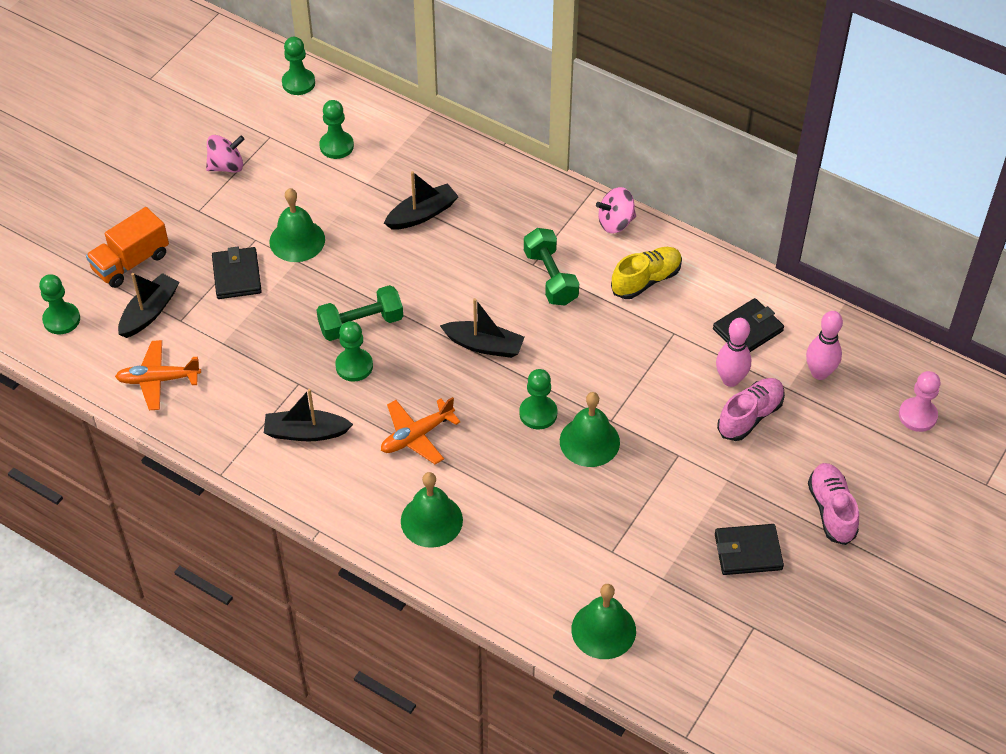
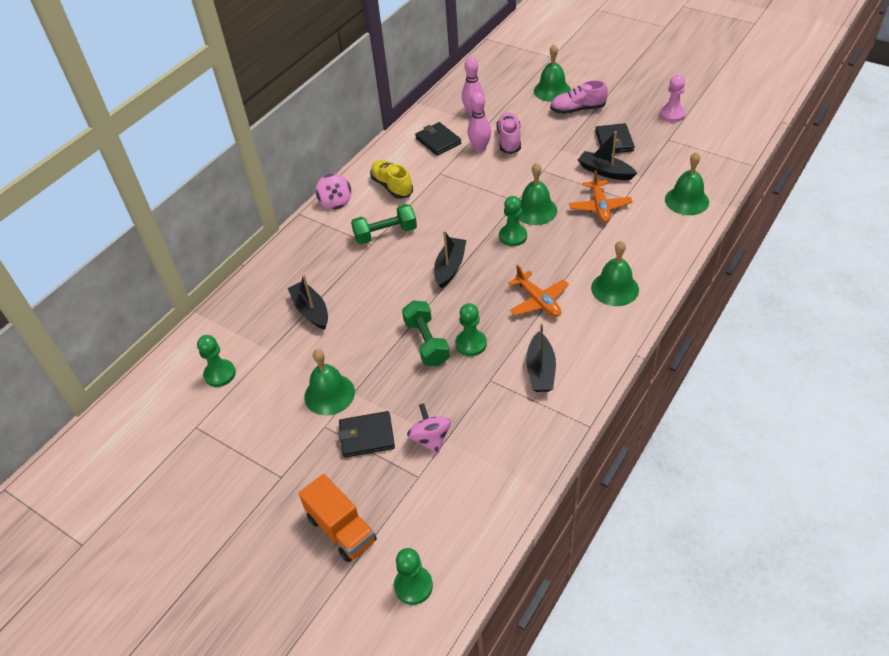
camera: 85 degrees left, 5 degrees down
orange plane [115,340,201,410] -> orange plane moved to [569,170,633,223]
black boat [118,273,180,338] -> black boat moved to [578,131,637,180]
pink spinning top [206,135,245,173] -> pink spinning top moved to [407,403,451,455]
green pawn [282,37,315,95] -> none
pink shoe [717,378,785,441] -> pink shoe turned 45 degrees clockwise [497,112,521,154]
pink pawn [899,371,941,432] -> pink pawn moved to [660,75,686,122]
none -> green bell [534,44,571,102]

